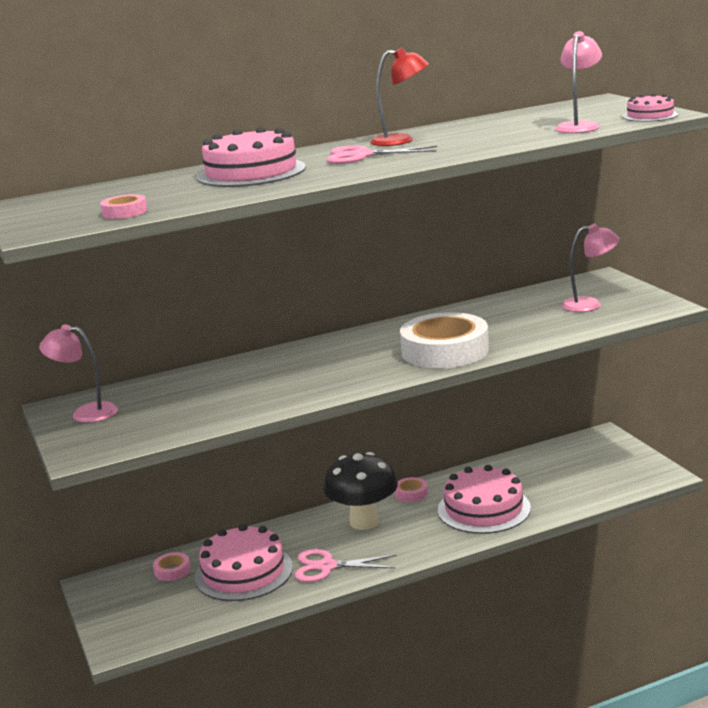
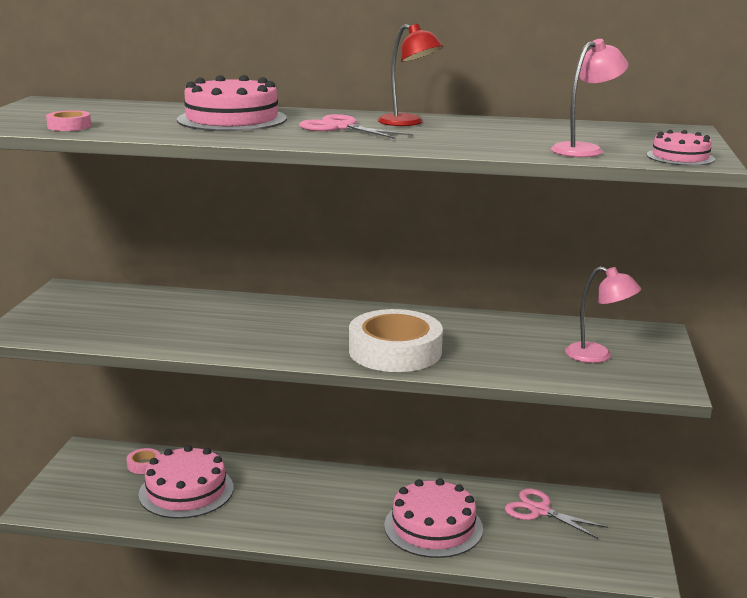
camera: 30 degrees right, 0 degrees up
pink lamp [39,324,118,423] -> none
pink scissors [294,549,396,582] -> pink scissors moved to [505,489,608,539]
black mushroom [323,452,398,530] -> none
pink tape [395,477,428,502] -> none

